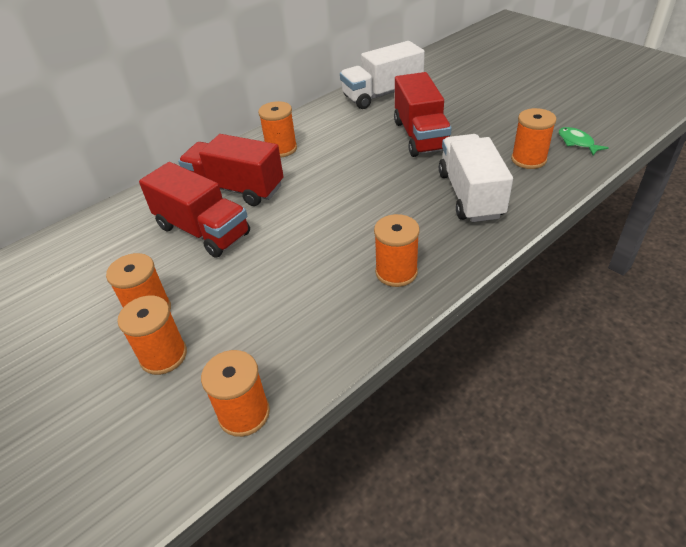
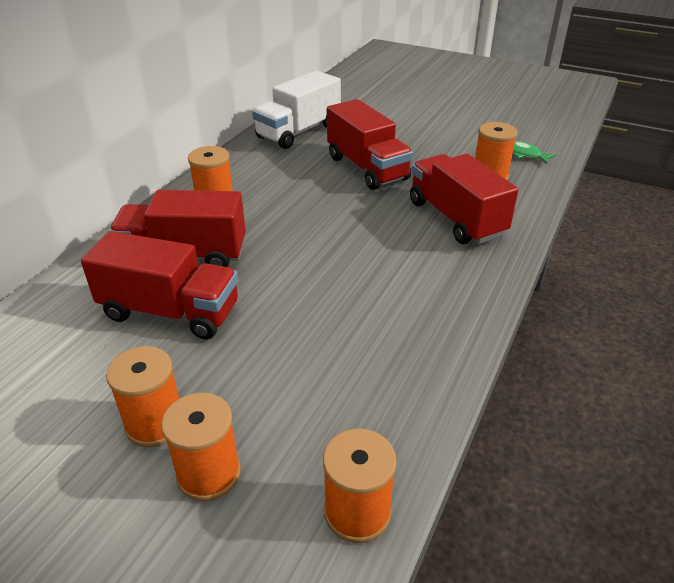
camera: 25 degrees left, 5 degrees down
orange spool [374,214,420,287] -> none
white truck [439,134,513,222] -> red truck [410,154,518,244]

